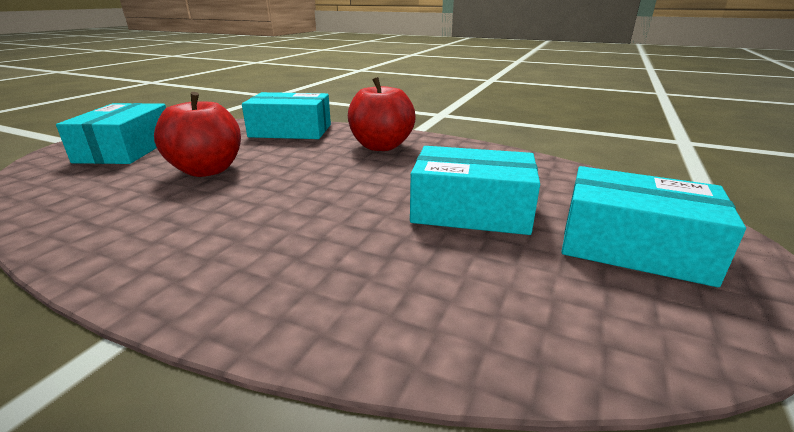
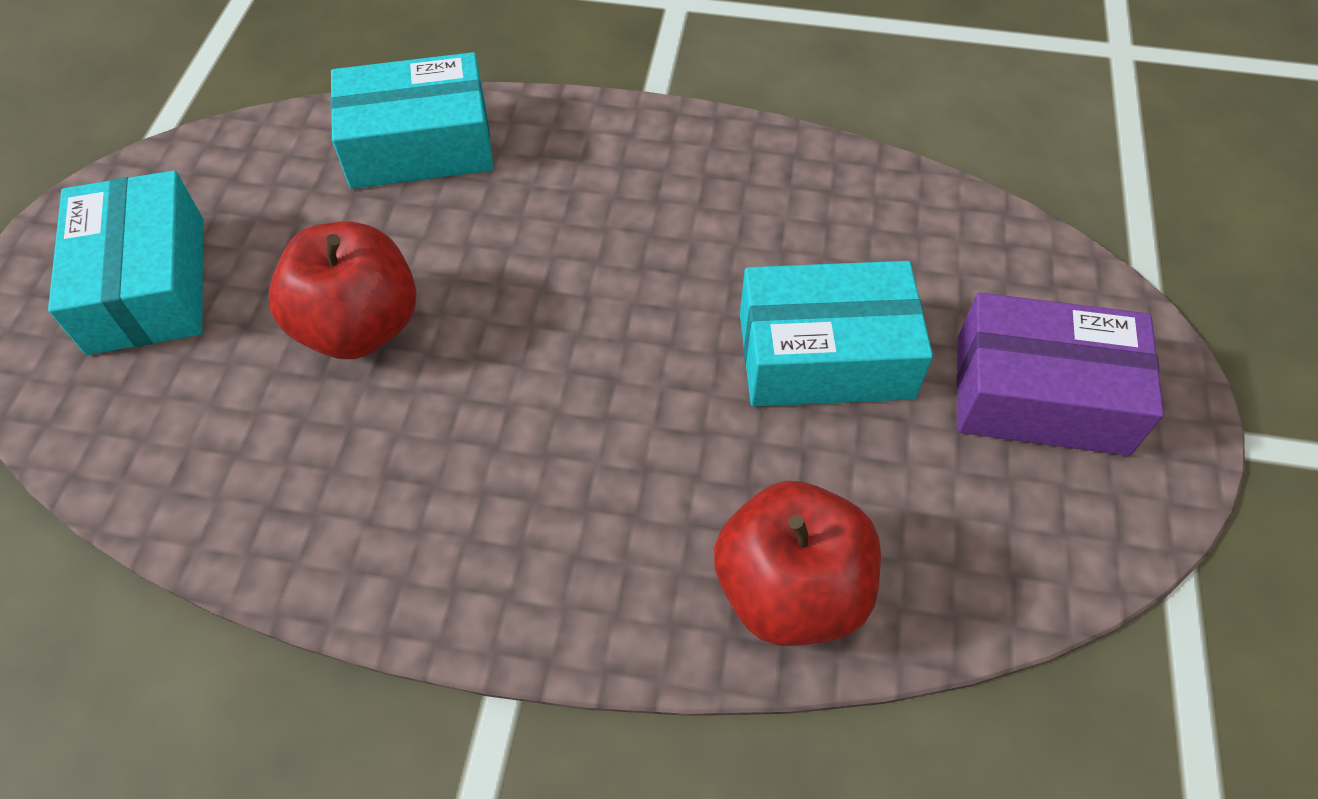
camera: 15 degrees left, 30 degrees up
red apple [348,77,416,151] -> red apple moved to [714,481,881,646]
turquoise box [561,166,746,287] -> purple box [957,292,1164,456]

